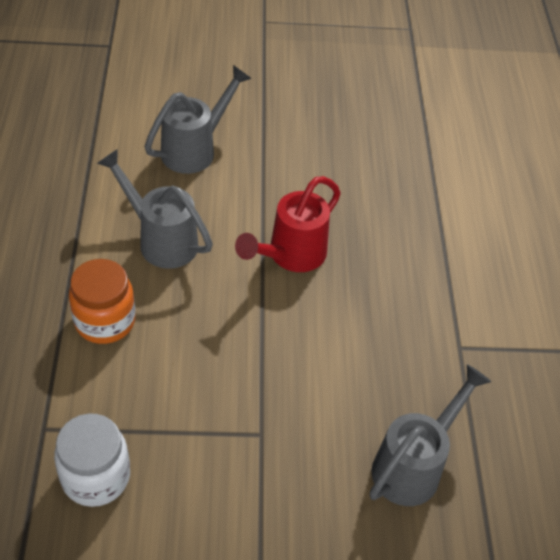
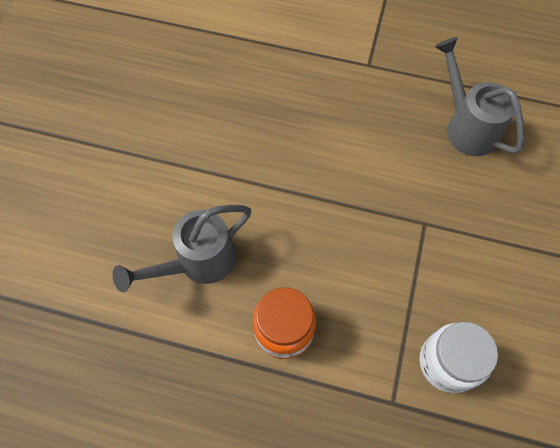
camera: 70 degrees left, 15 degrees up
grey watering can [145,65,252,174] -> none
red watering can [235,176,341,272] -> none

